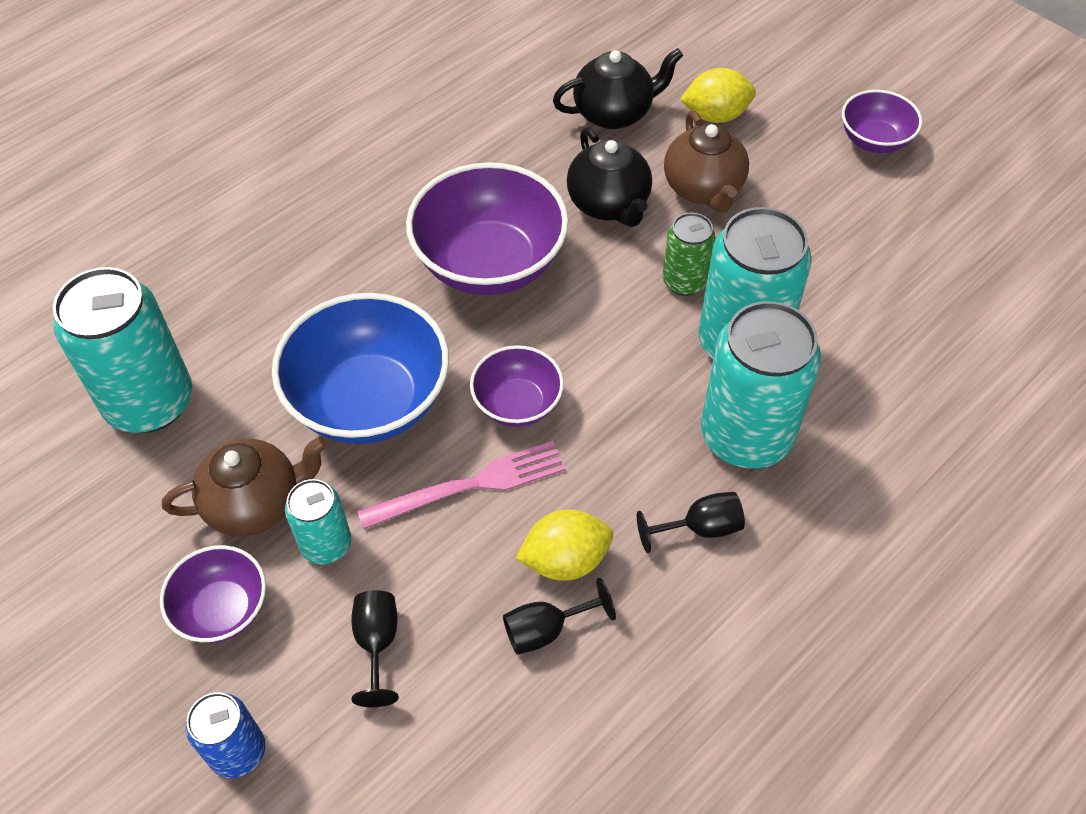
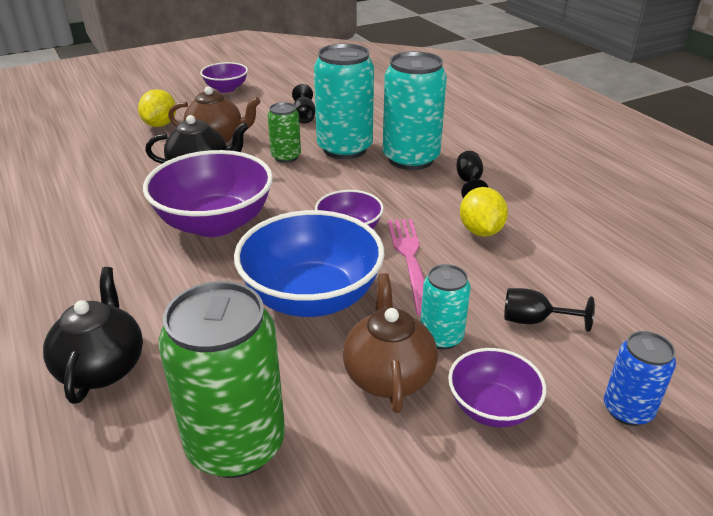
camera: 75 degrees left, 20 degrees down
turquoise can [53,267,192,433] -> green can [159,281,285,478]
black goblet [503,578,616,654] -> black goblet moved to [292,84,315,123]
black teapot [553,48,683,129] -> black teapot moved to [43,267,143,404]

